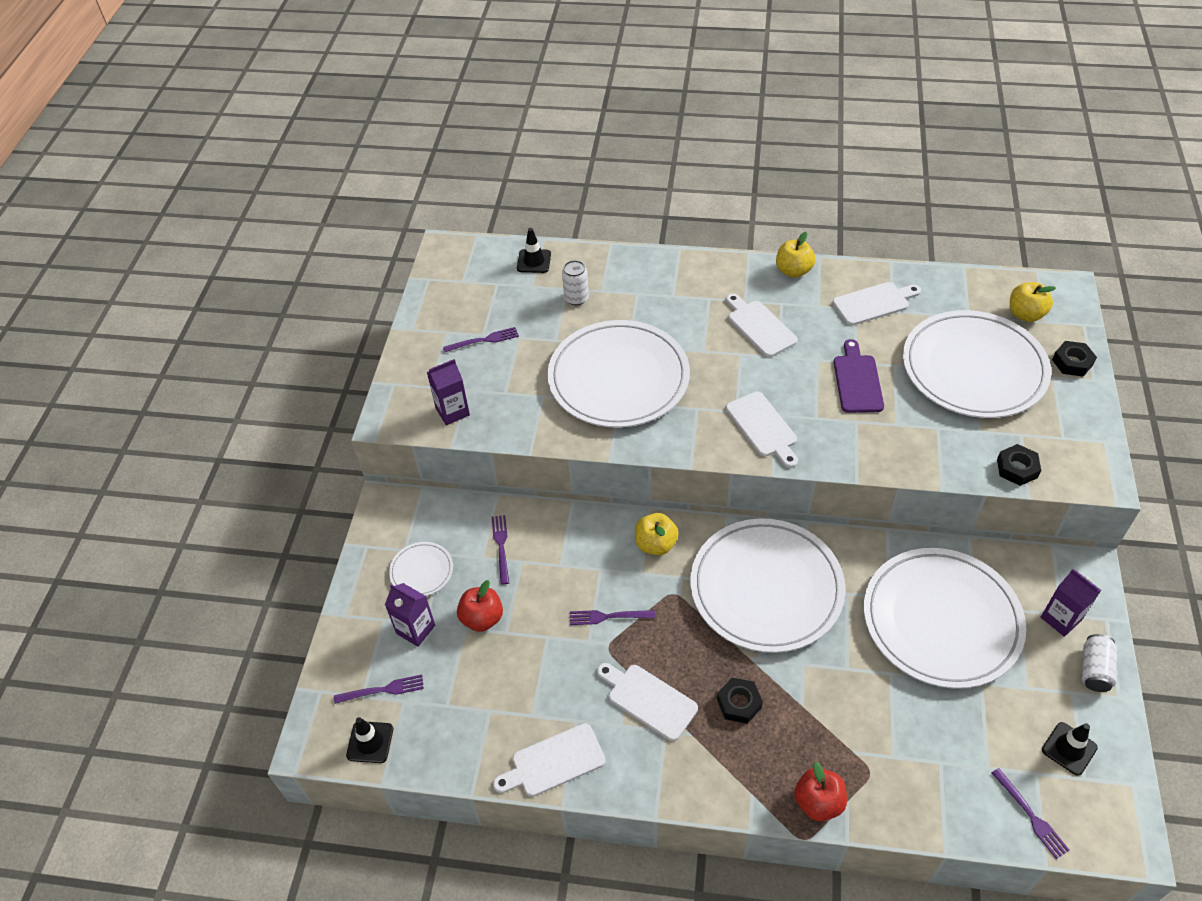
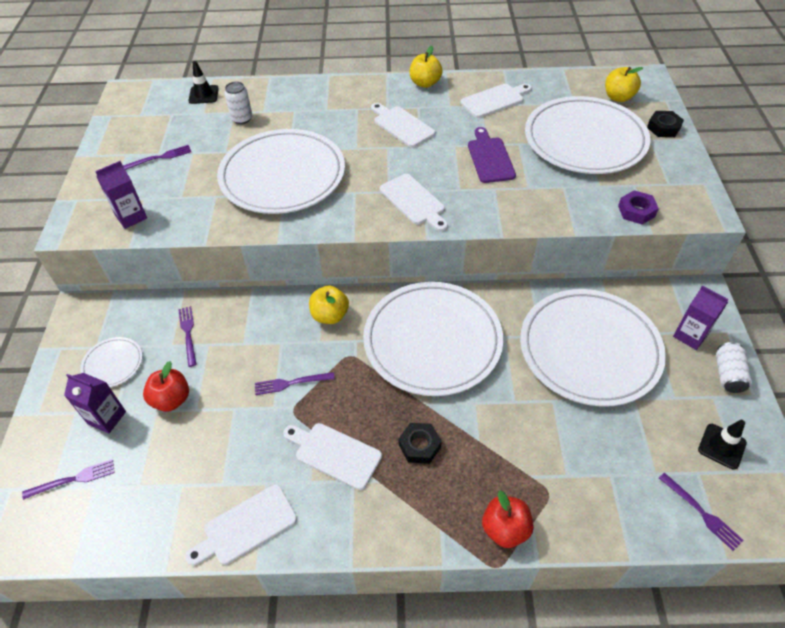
camera: 10 degrees left, 0 degrees up
black traffic cone [346,717,393,763] -> none
black nut [997,444,1041,486] -> purple nut [618,190,659,224]

